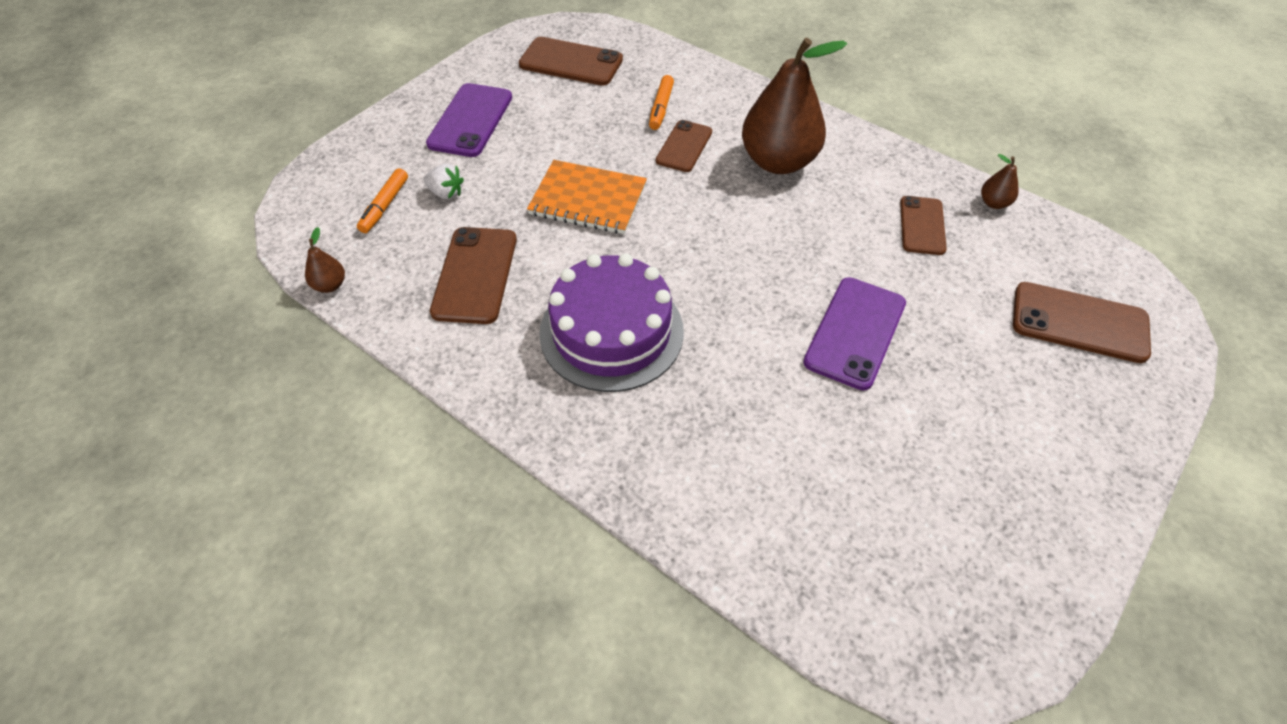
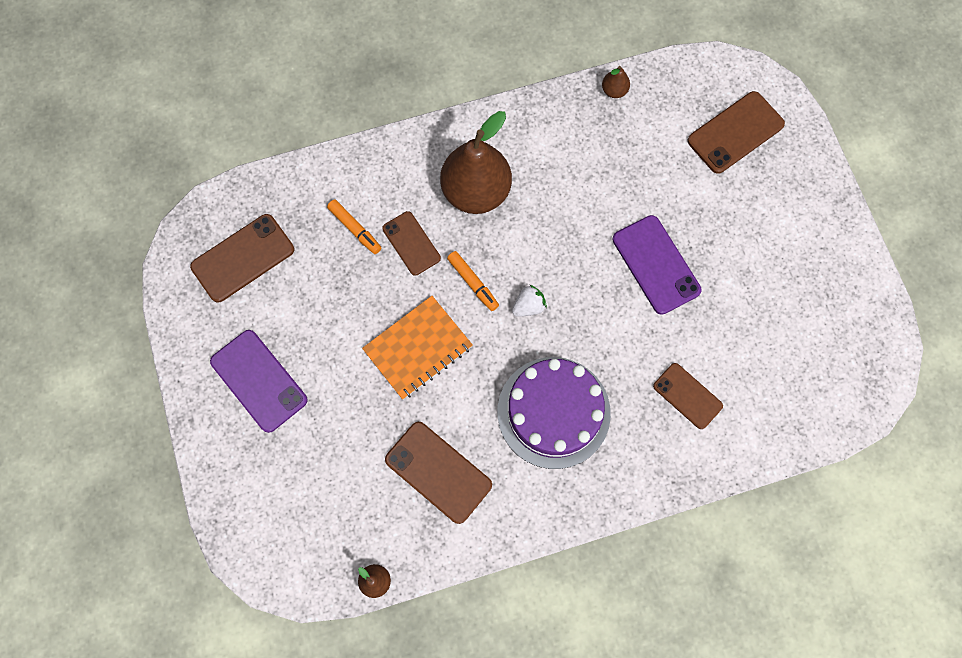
camera: 55 degrees left, 20 degrees up
orange marker [357,169,408,233] -> orange marker moved to [447,251,499,311]
white strawberry [424,164,464,199] -> white strawberry moved to [512,285,547,317]
brown phone [900,196,947,255] -> brown phone moved to [653,363,723,429]

